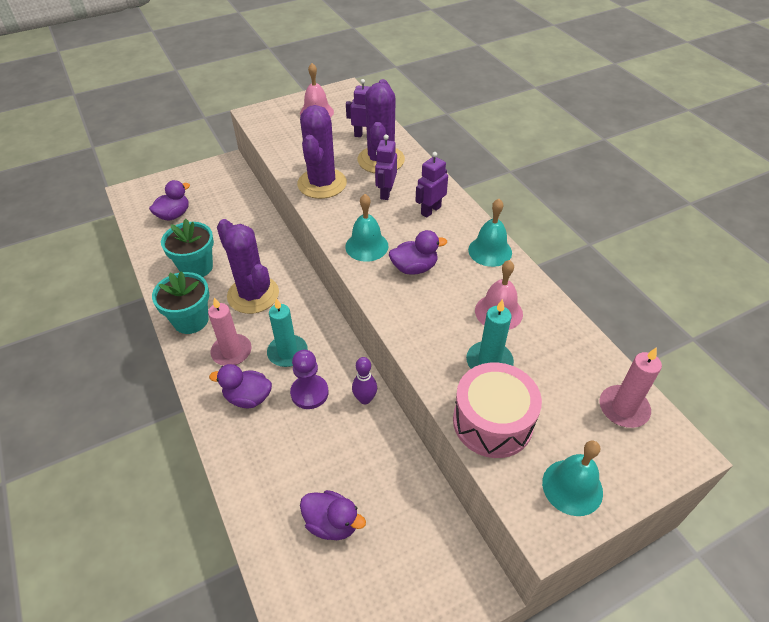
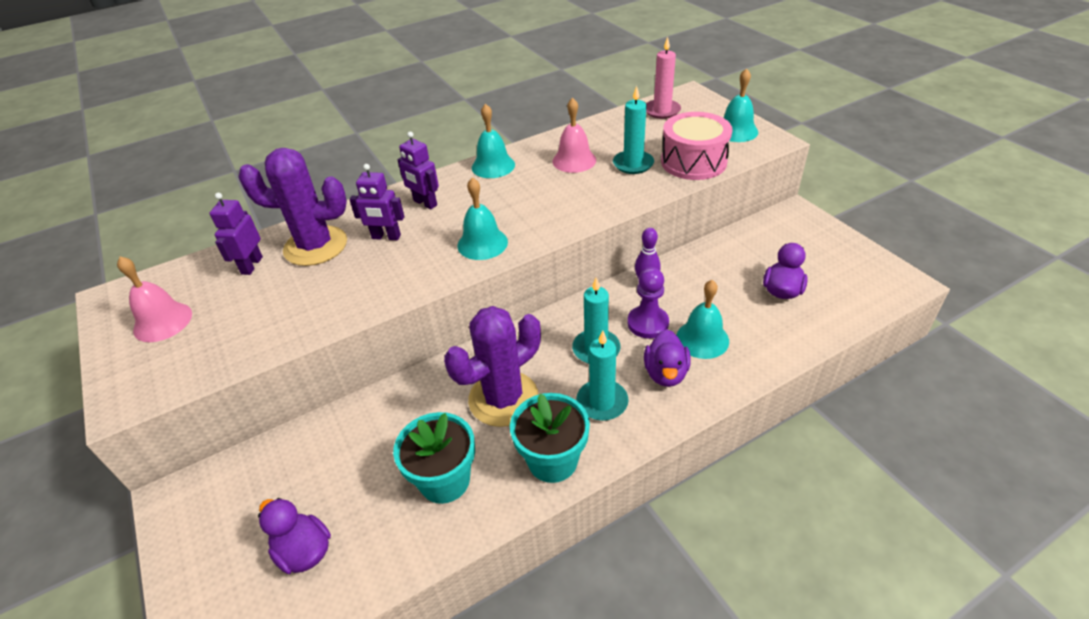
camera: 90 degrees left, 5 degrees down
pink candle [208,297,252,366] -> turquoise candle [576,330,628,421]
purple cactus [297,105,347,199] -> none
purple duck [389,230,447,275] -> none
none -> turquoise bell [676,280,729,359]

